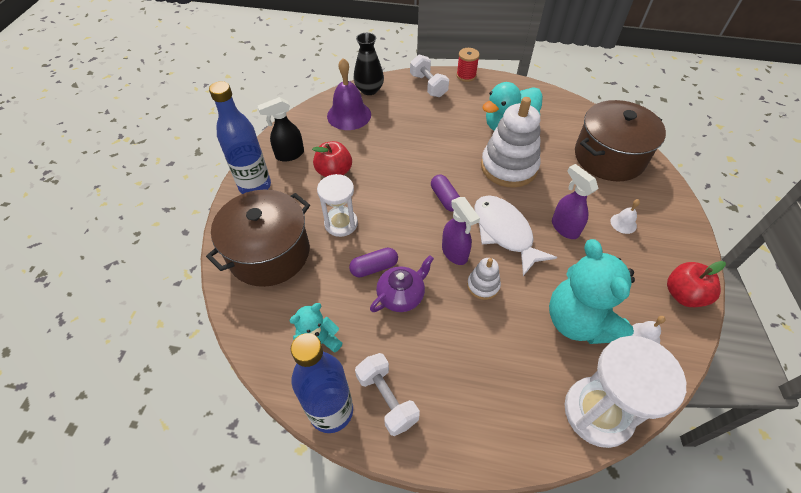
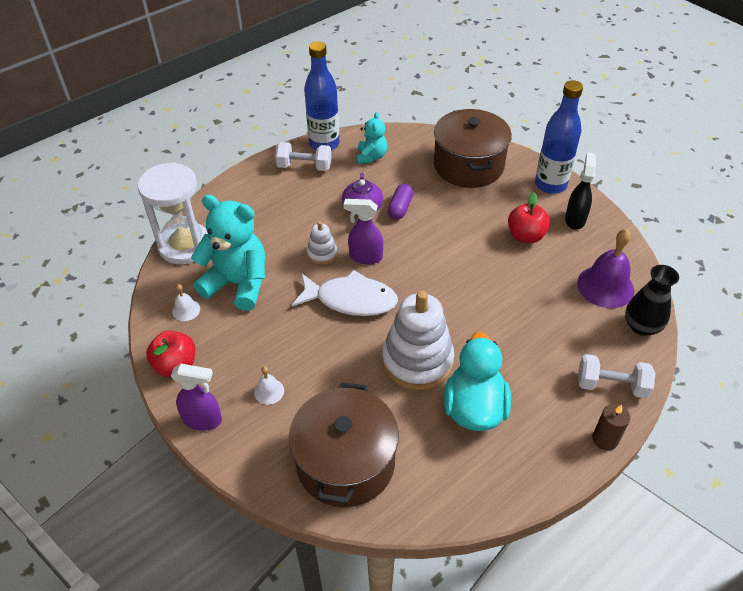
camera: 130 degrees right, 5 degrees down
white hourglass [317,174,358,237] -> none
purple capsule [431,175,460,211] -> none
red spool [456,48,480,82] -> brown candle [592,404,630,450]
purple spray bottle [552,164,599,239] -> purple spray bottle moved to [171,364,222,431]

